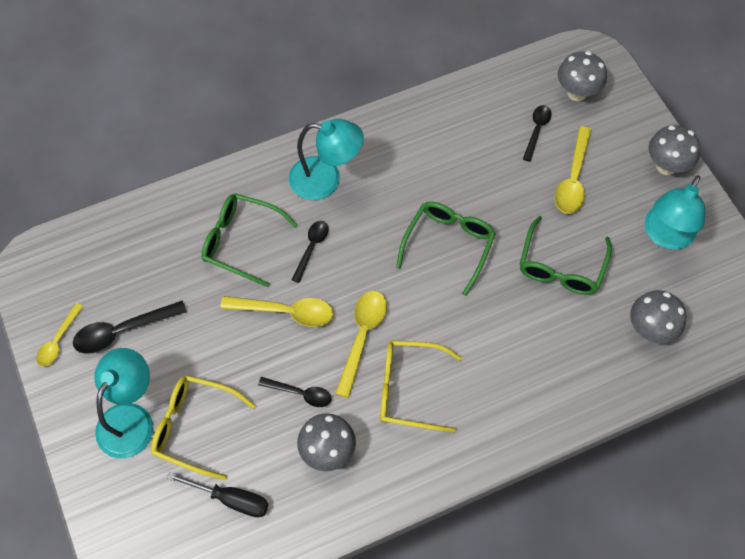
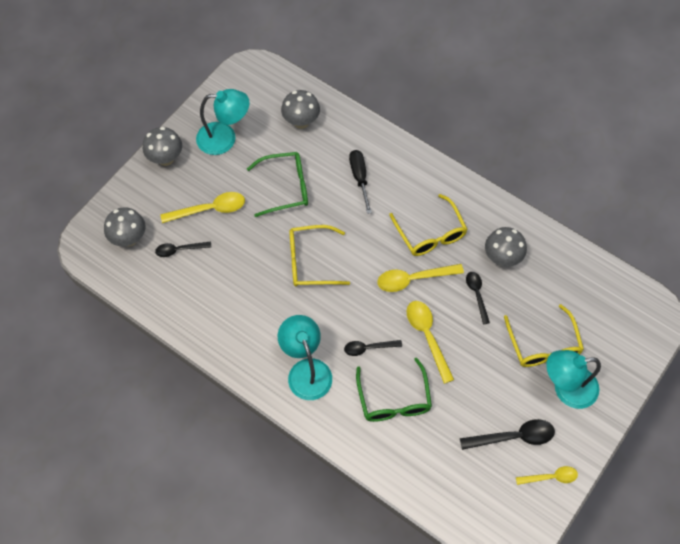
camera: 120 degrees left, 0 degrees up
black spoon [73,301,187,354] -> black spoon turned 45 degrees counterclockwise [460,419,555,450]
black screwdriver [167,472,269,517] -> black screwdriver moved to [349,150,372,214]
green glasses [396,202,496,296] -> yellow glasses [289,225,350,286]

